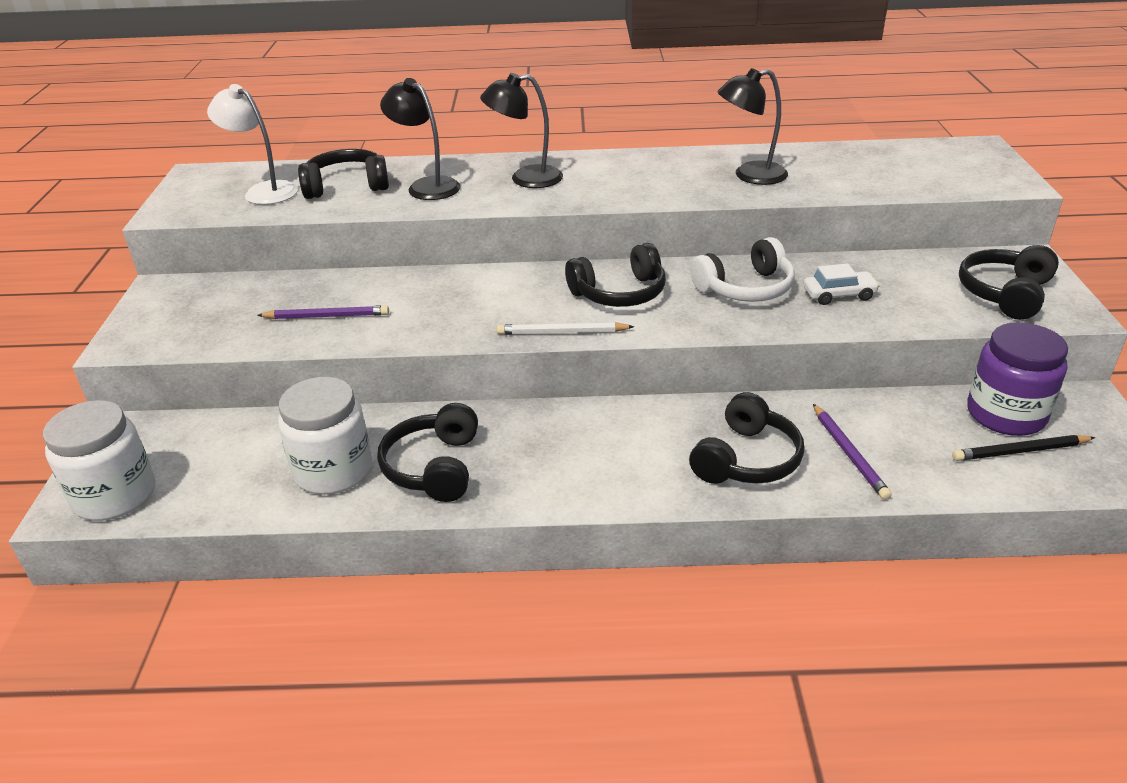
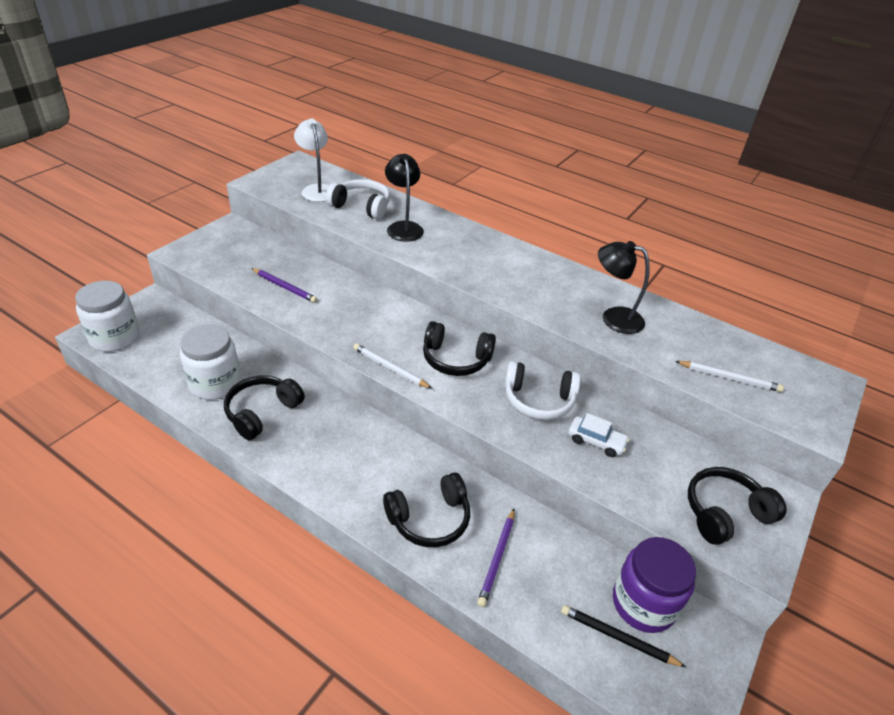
camera: 30 degrees right, 5 degrees up
black headphones [298,149,389,199] -> white headphones [326,179,390,220]
black lamp [480,73,563,188] -> none
none -> white pencil [675,361,784,392]

